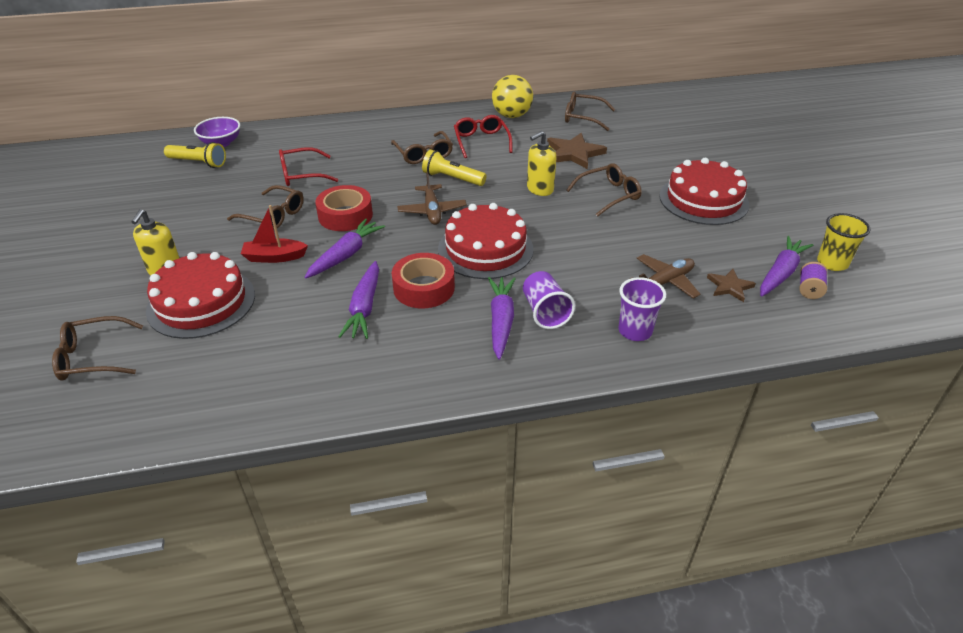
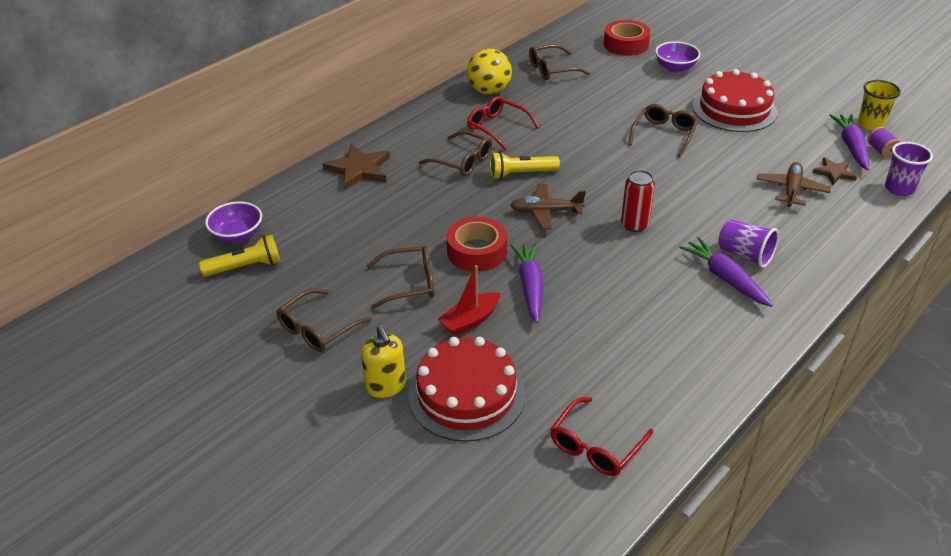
camera: 35 degrees left, 0 degrees up
brown glasses [52,316,143,381] -> brown glasses moved to [276,289,372,352]
red glasses [279,147,338,186] -> red glasses moved to [550,397,653,476]
purple carrot [338,261,379,339] -> none
red tape [392,253,455,308] -> red tape moved to [604,20,650,56]
brown plane [397,172,467,225] -> brown plane turned 135 degrees clockwise [510,184,586,229]
red cake [438,203,534,279] -> red can [621,170,655,232]
yellow soap dispenser [527,131,556,196] -> none
brown star [547,133,607,169] -> brown star moved to [322,144,390,190]
purple cup [618,277,666,341] -> purple cup moved to [885,142,933,196]
none -> purple bowl [655,41,700,73]

